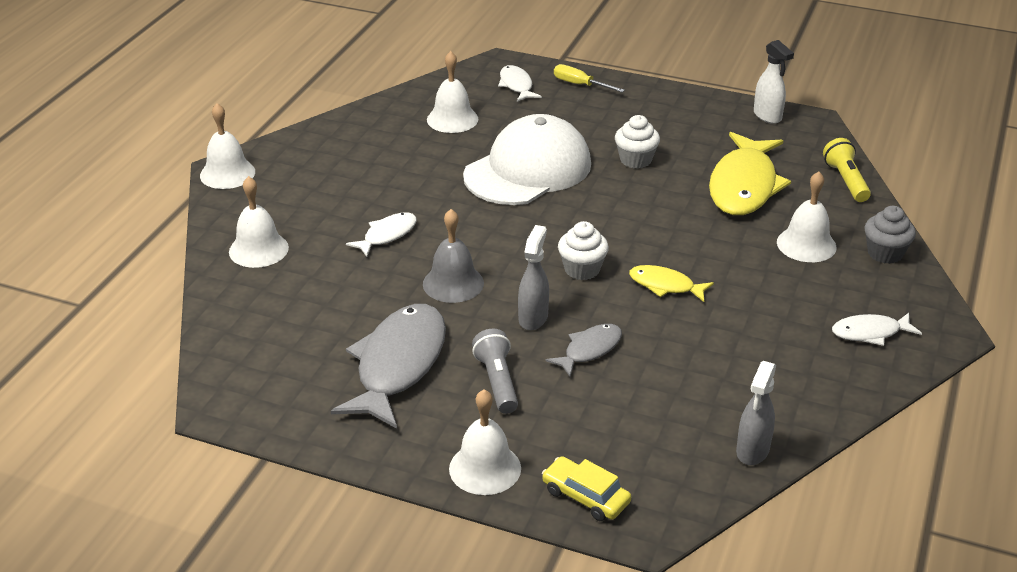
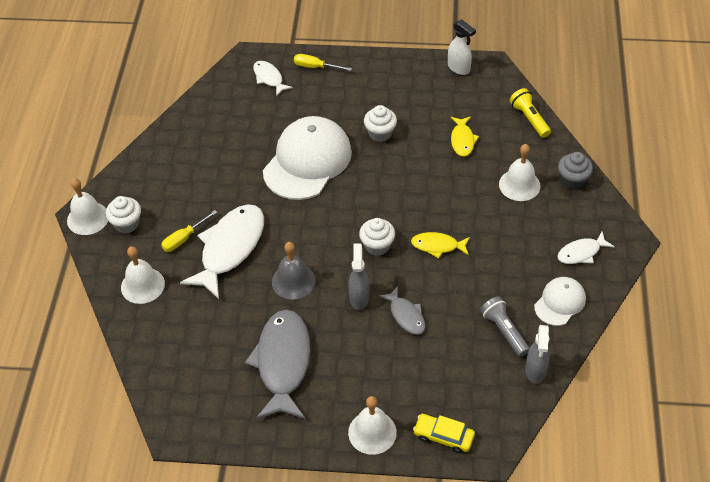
camera: 15 degrees left, 15 degrees up
white fish [346,212,417,257] -> white fish [180,204,264,299], size x1.97
white bell [427,51,479,133] -> none
grey flashlight [472,329,518,414] -> grey flashlight moved to [480,296,530,357]
grey fish [545,324,622,377] -> grey fish turned 120 degrees clockwise [379,286,426,335]
yellow fish [709,132,791,215] -> yellow fish [451,116,479,157], size x0.51
none -> white cupcake [106,196,141,234]
none -> yellow screwdriver [161,210,218,252]
none -> white cap [534,277,586,326]

